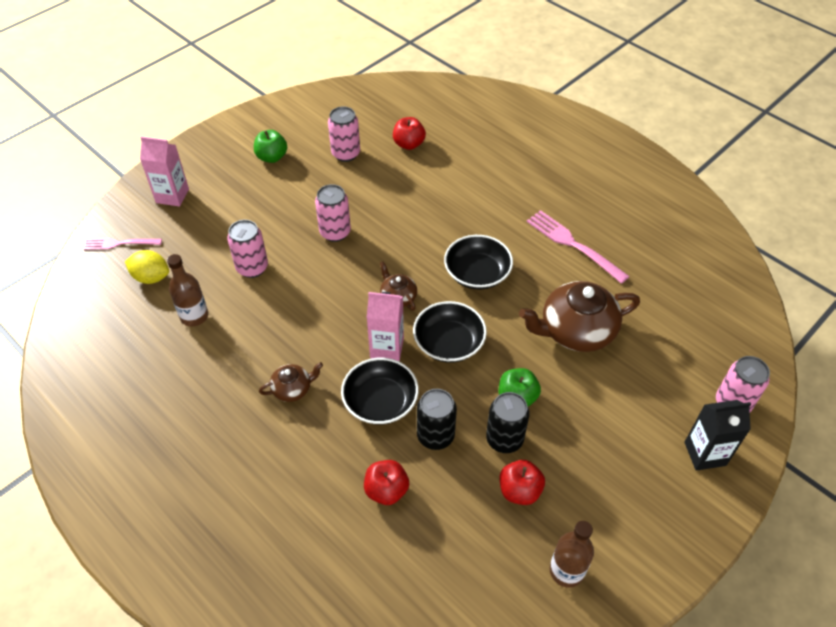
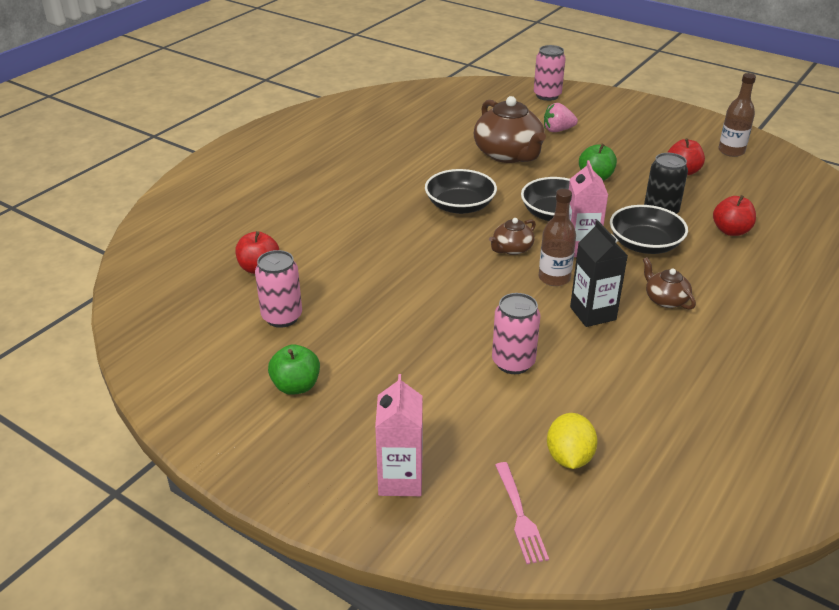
camera: 100 degrees left, 15 degrees down
brown bottle [167,254,208,327] -> brown bottle moved to [539,189,576,286]
pink can [315,184,351,242] -> none
black can [486,392,530,453] -> none
pink fork [527,210,630,284] -> none
black carton [684,400,751,471] -> black carton moved to [570,220,628,327]
none -> pink strawberry [544,103,578,132]

